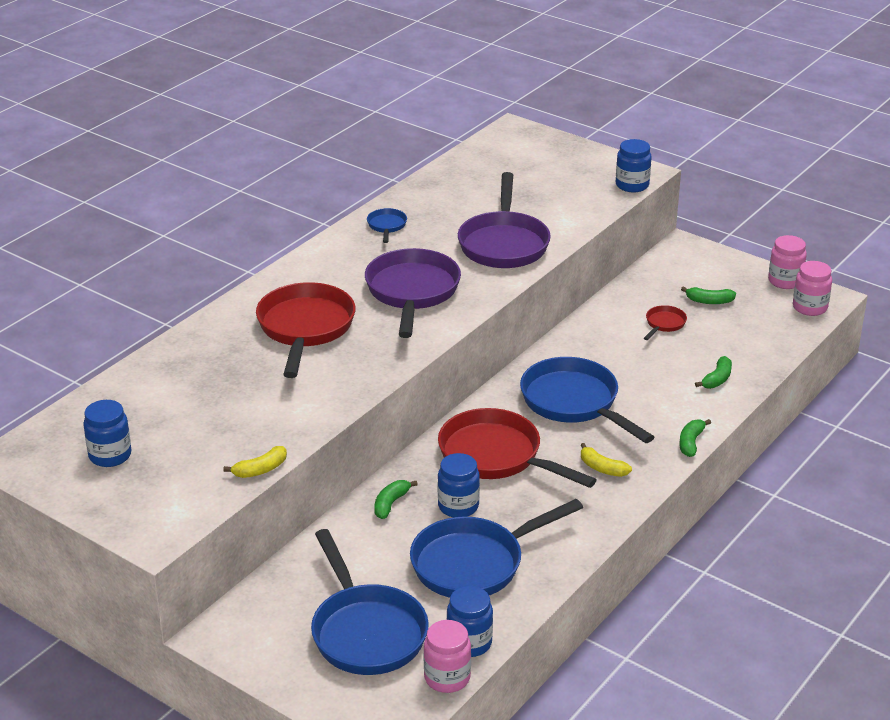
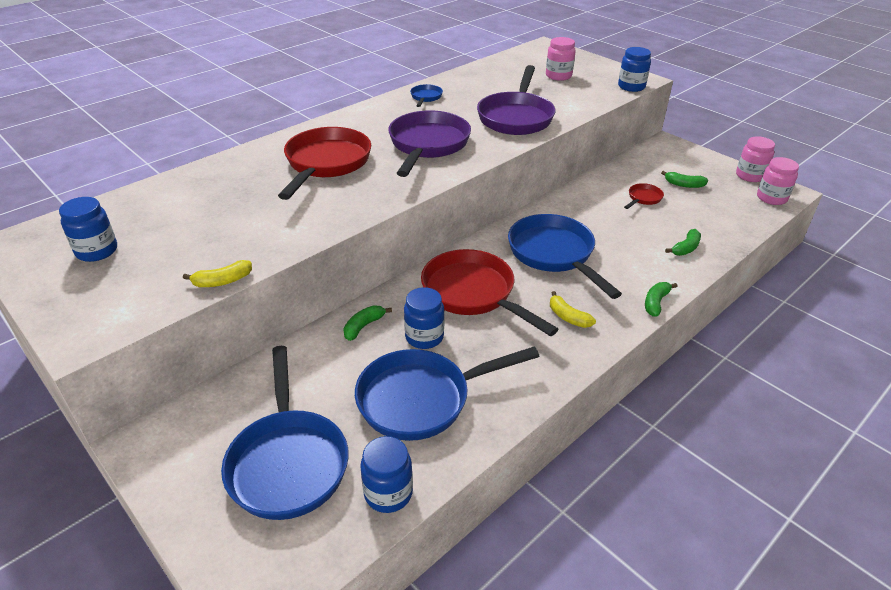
camera: 10 degrees right, 5 degrees up
pink jar [424,620,471,693] -> pink jar moved to [546,37,576,81]

